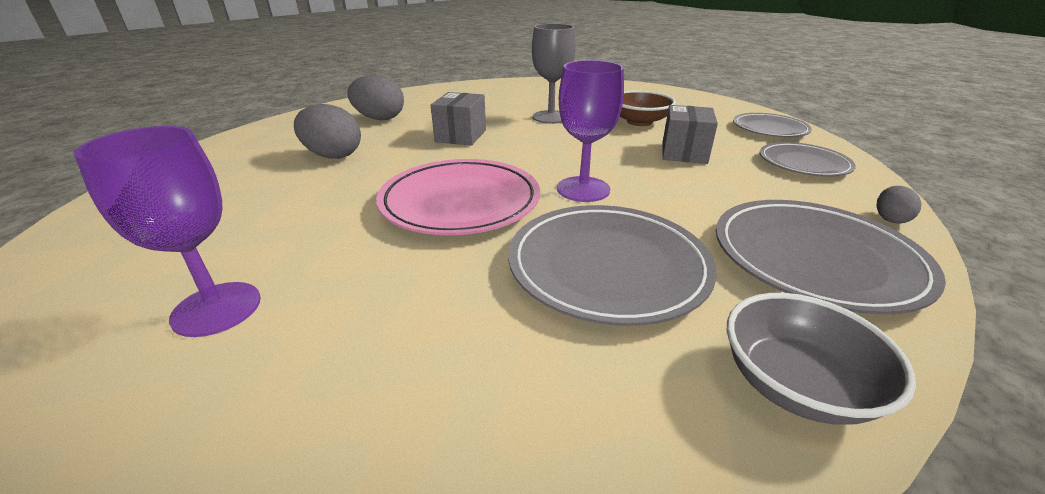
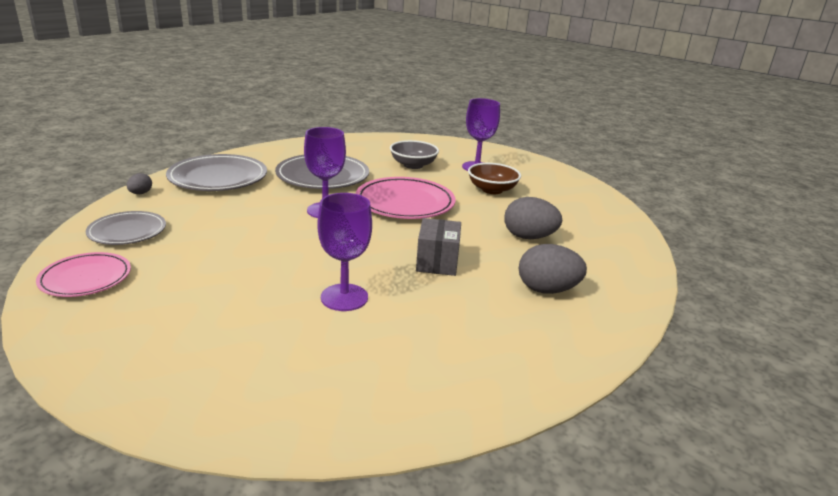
camera: 170 degrees right, 5 degrees down
grey goblet [532,24,576,124] -> purple goblet [317,193,372,311]
brown bowl [620,90,676,126] -> brown bowl moved to [468,163,521,194]
grey box [663,105,718,164] -> none
grey bowl [727,293,916,425] -> grey bowl moved to [390,140,439,169]
grey plate [733,113,812,137] -> pink plate [36,252,131,297]

